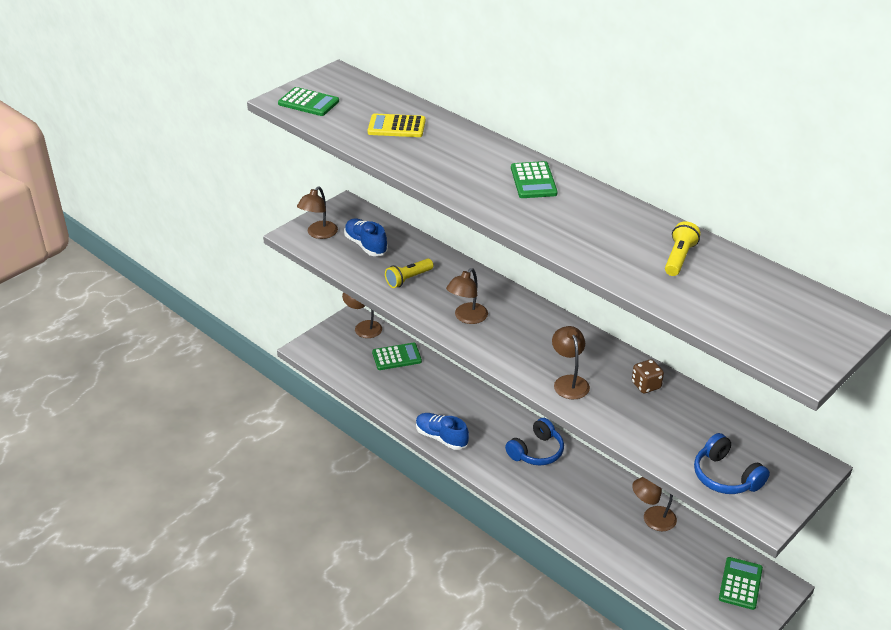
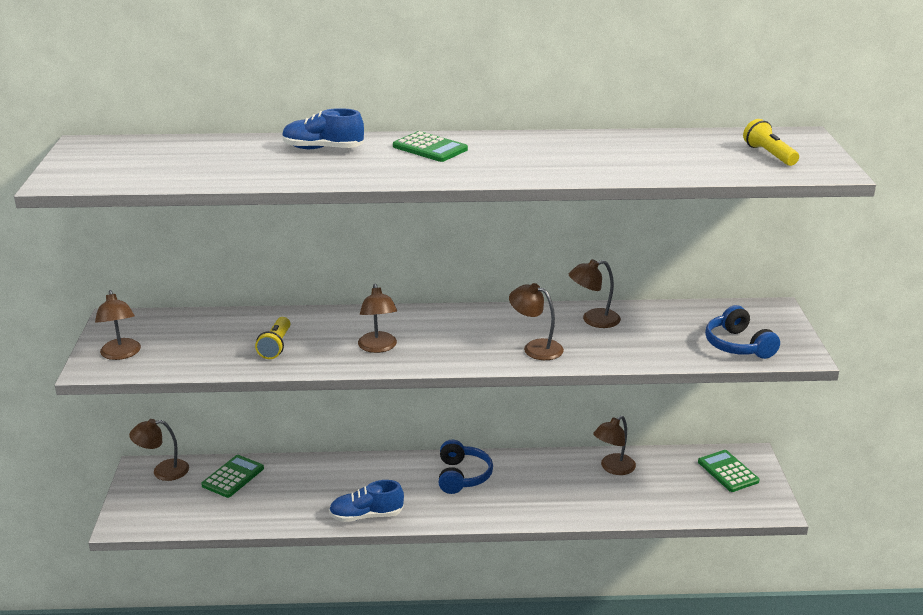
camera: 45 degrees left, 10 degrees down
green calculator [278,87,339,116] -> none
blue shoe [344,219,388,256] -> blue shoe moved to [282,108,364,149]
yellow calculator [368,114,426,137] -> none
brown dice [632,359,664,393] -> brown lamp [569,259,621,328]
yellow flashlight [665,221,700,276] -> yellow flashlight moved to [743,119,799,166]
blue headphones [694,433,770,494] -> blue headphones turned 60 degrees clockwise [705,305,780,359]

